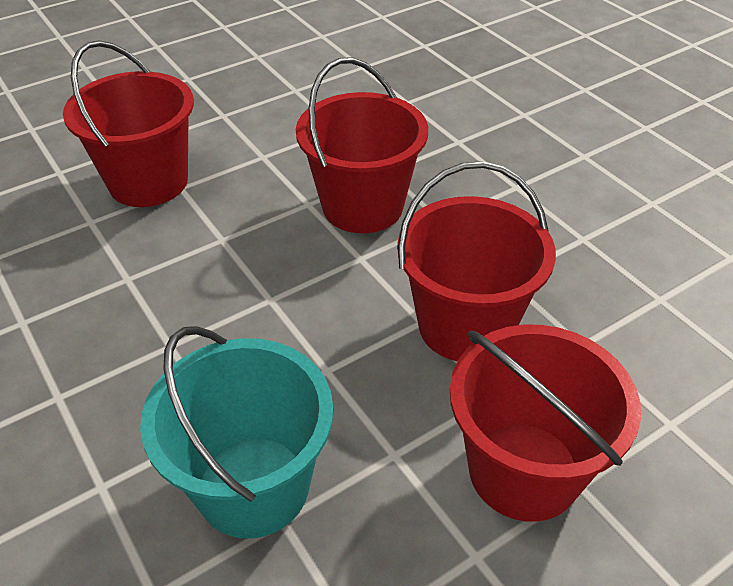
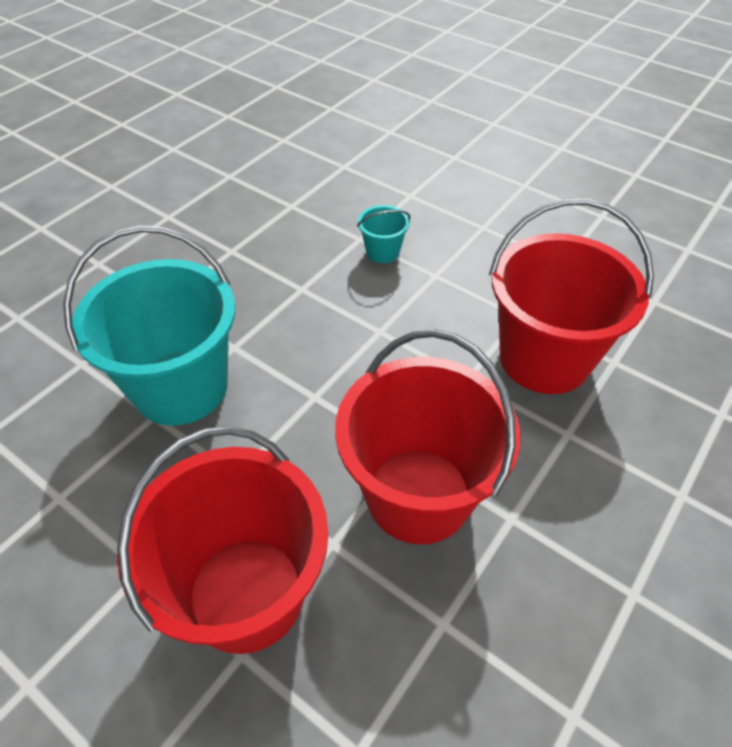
camera: 70 degrees right, 5 degrees up
red bucket [63,40,194,207] -> none
none -> turquoise bucket [357,205,410,263]

